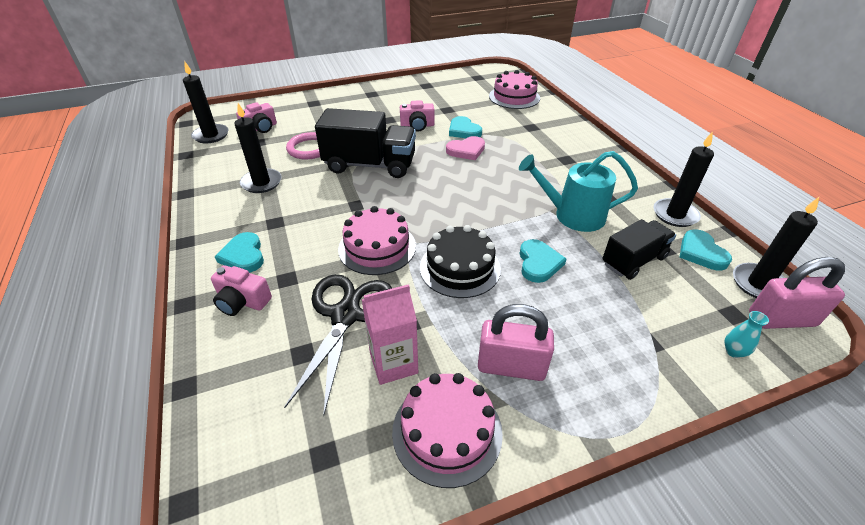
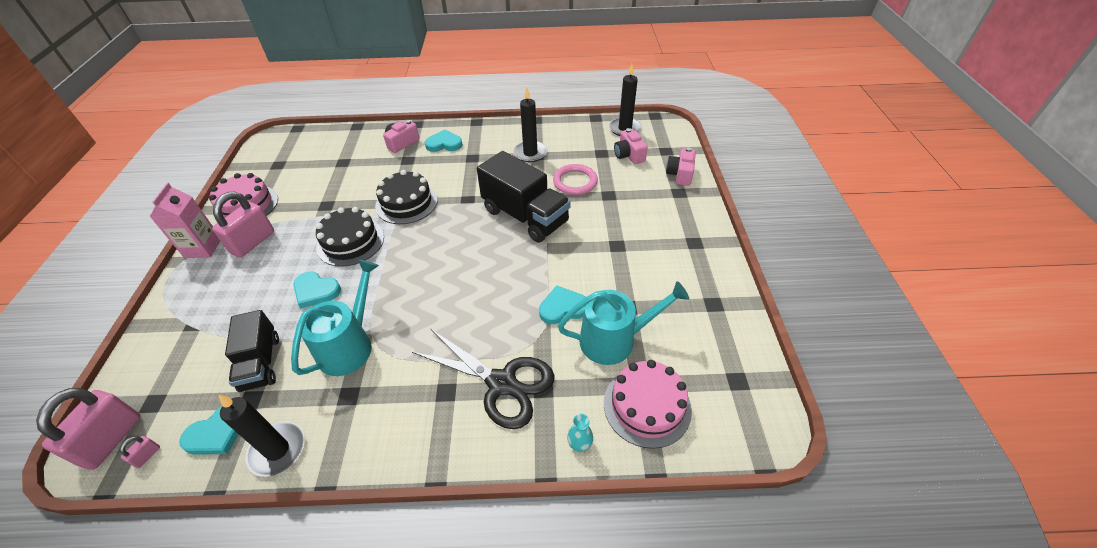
camera: 110 degrees right, 5 degrees up
black scissors [284,274,392,416] -> black scissors moved to [412,329,555,429]
black truck [315,108,416,178] -> black truck turned 75 degrees counterclockwise [477,151,571,242]
pink cake [338,206,416,275] -> black cake [375,170,438,224]
pink carton [362,284,418,385] -> pink carton moved to [150,183,220,258]
pink camera [400,100,435,132] -> pink camera moved to [666,147,696,186]
pink heart [446,136,485,160] -> none
turquoise heart [679,229,732,271] -> turquoise heart turned 135 degrees clockwise [179,406,239,455]
turquoise vase [725,311,769,358] -> turquoise vase moved to [567,414,593,452]
black candle [733,197,819,298] -> pink padlock [120,436,160,468]
none -> turquoise watering can [558,281,689,365]

